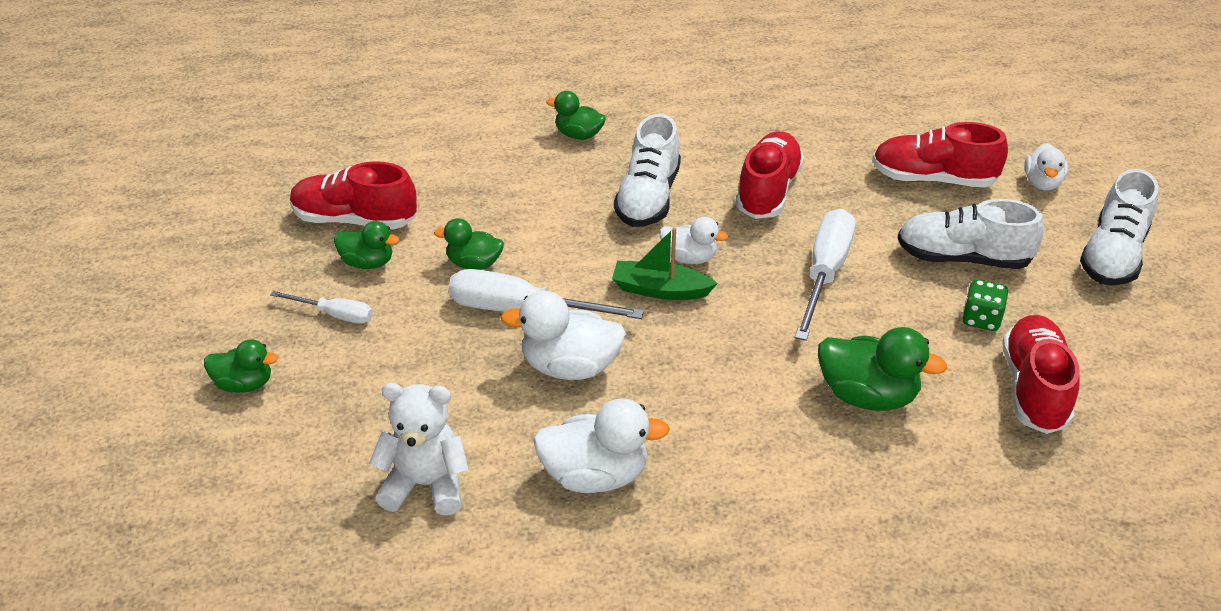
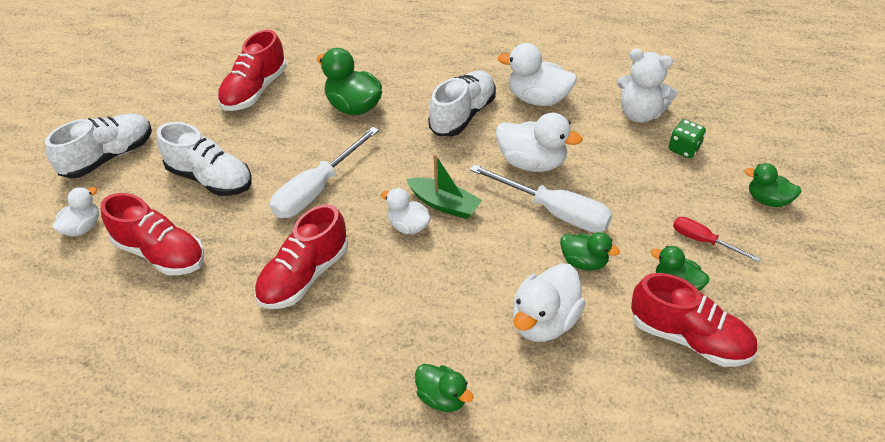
camera: 160 degrees left, 5 degrees up
white screwdriver [270,291,373,324] -> red screwdriver [673,217,760,262]
white shoe [614,114,681,227] -> white shoe moved to [428,70,496,136]
green dice [962,279,1009,331] -> green dice moved to [669,119,706,158]
none -> white duck [513,263,585,342]

